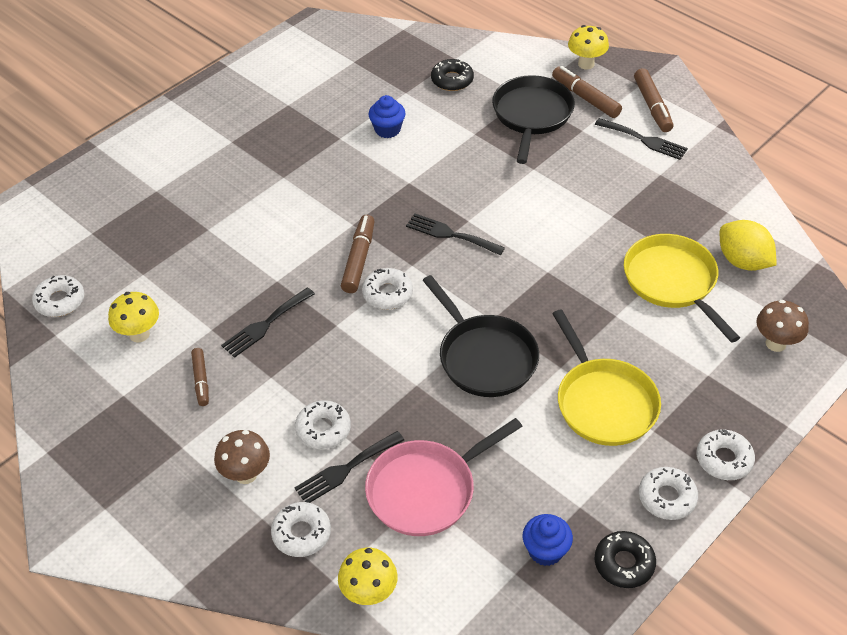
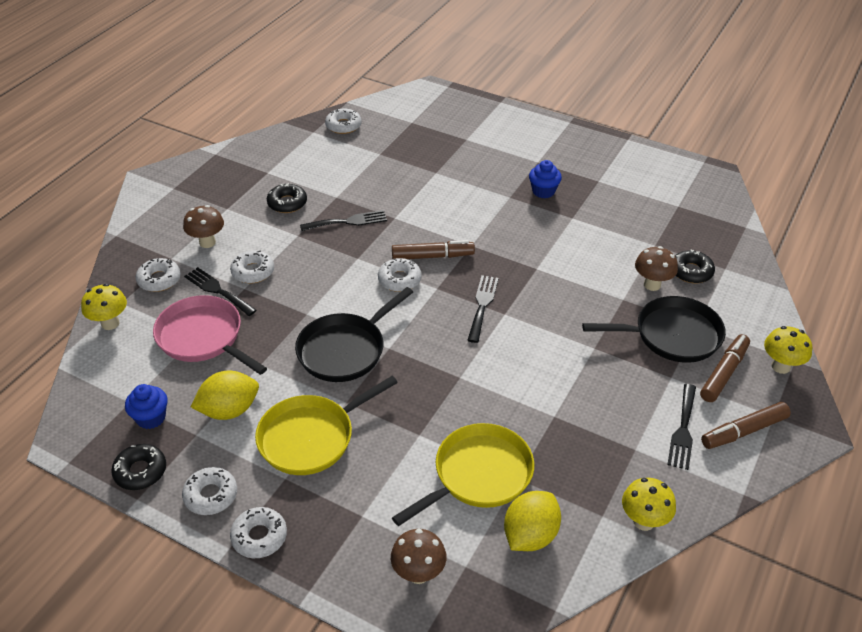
camera: 75 degrees right, 5 degrees down
yellow mushroom [108,292,159,343] -> yellow mushroom moved to [622,478,676,531]
brown marker [191,348,209,406] -> black donut [267,183,307,213]
black fork [221,287,315,358] -> black fork turned 135 degrees clockwise [300,210,387,231]
blue cupcake [368,95,405,138] -> blue cupcake moved to [529,160,562,198]
none -> yellow lemon [191,371,259,420]
none -> brown mushroom [635,246,678,291]

